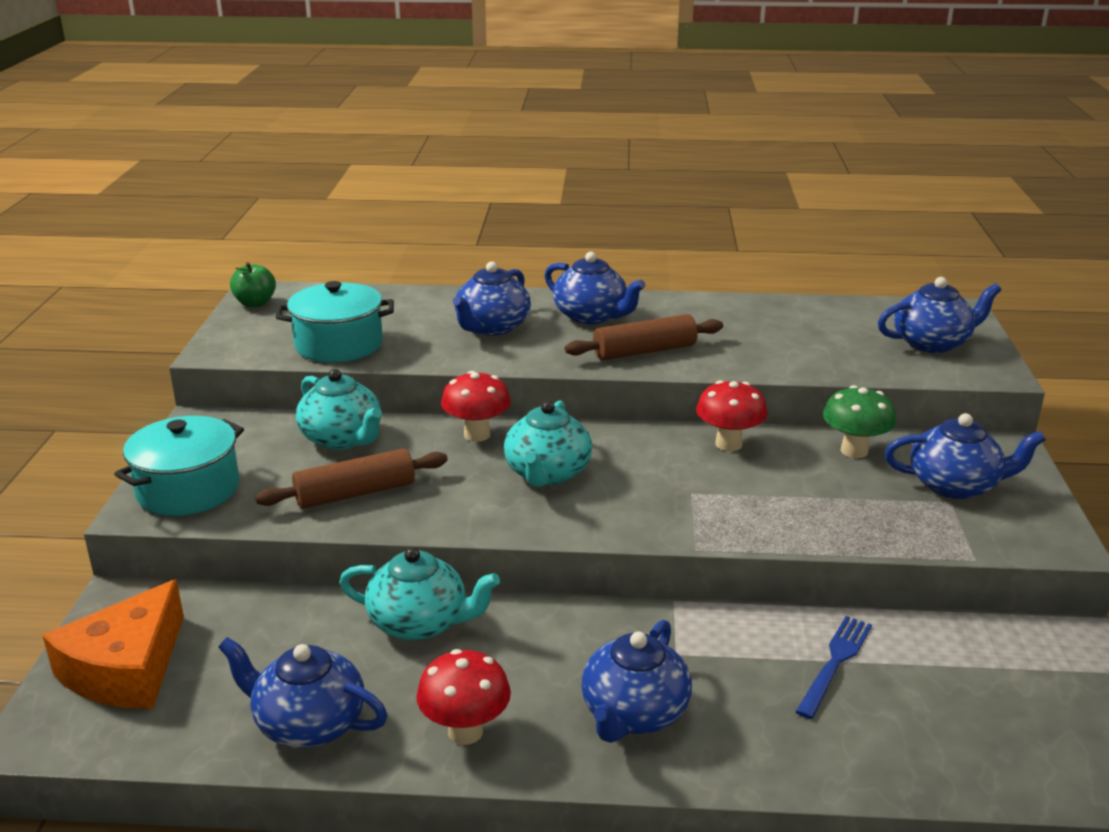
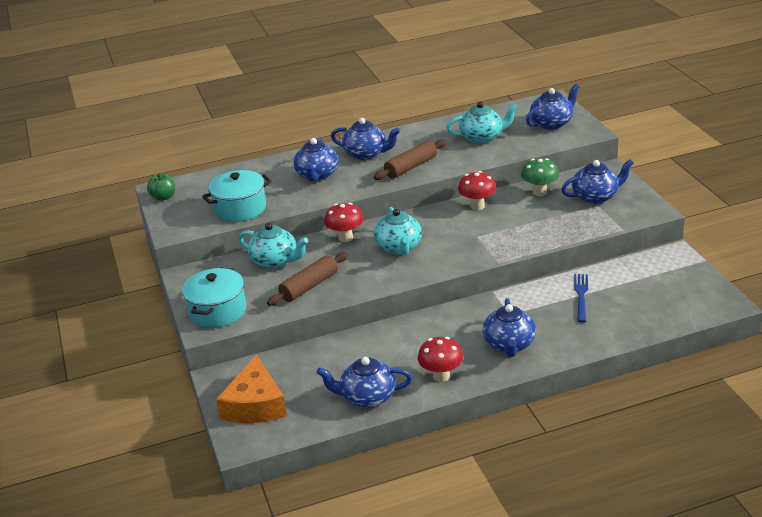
camera: 20 degrees left, 5 degrees up
turquoise teapot [339,547,500,641] -> turquoise teapot moved to [446,102,518,144]

